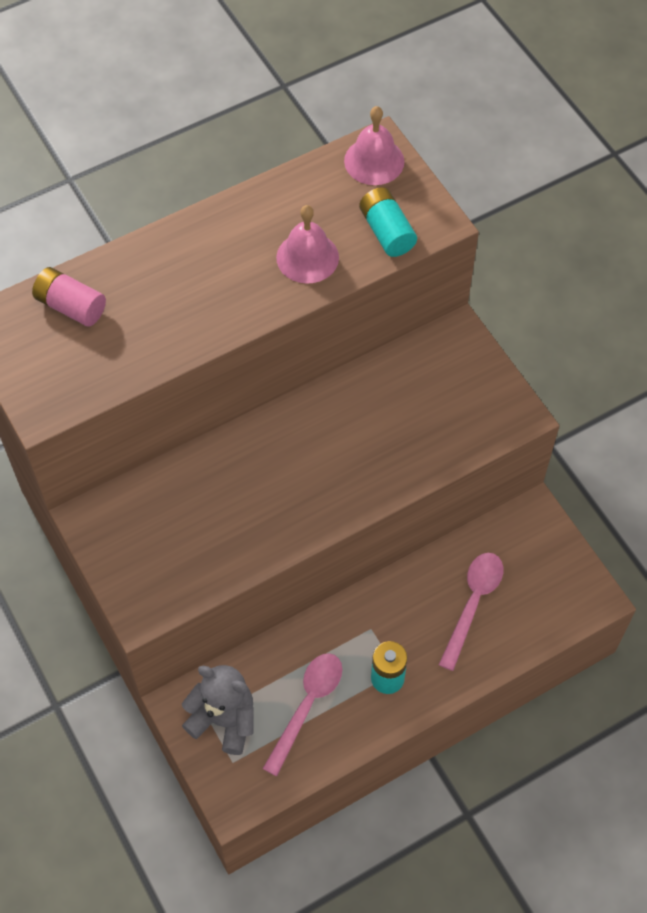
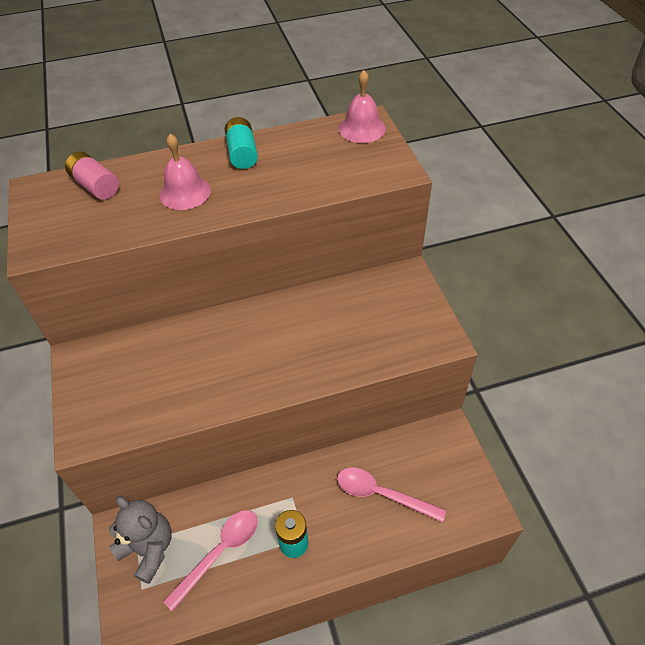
camera: 15 degrees right, 10 degrees down
pink bell [276,205,339,284] -> pink bell moved to [159,134,211,210]
turquoise battery [359,187,417,257] -> turquoise battery moved to [225,117,258,169]
pink spoon [439,553,503,671] -> pink spoon turned 105 degrees counterclockwise [337,467,446,522]

